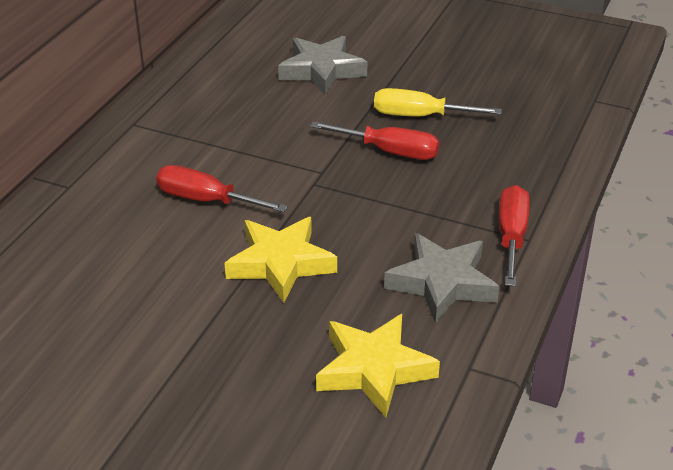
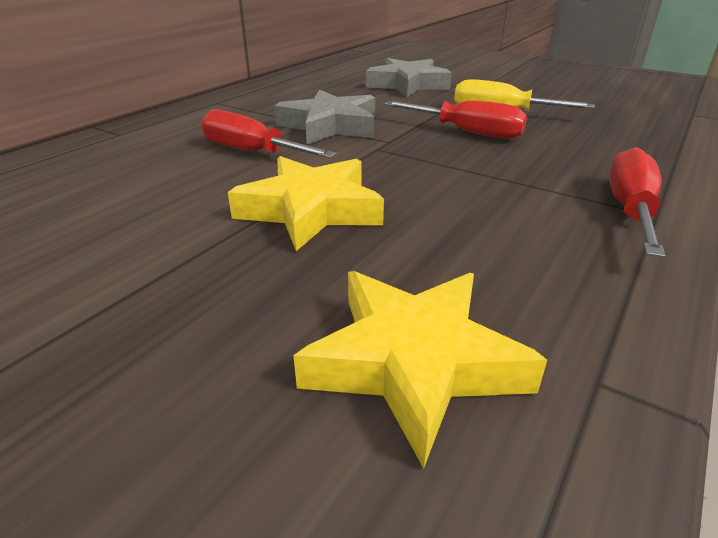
camera: 10 degrees right, 5 degrees down
grey star [384,233,499,324] -> grey star moved to [274,89,375,144]

